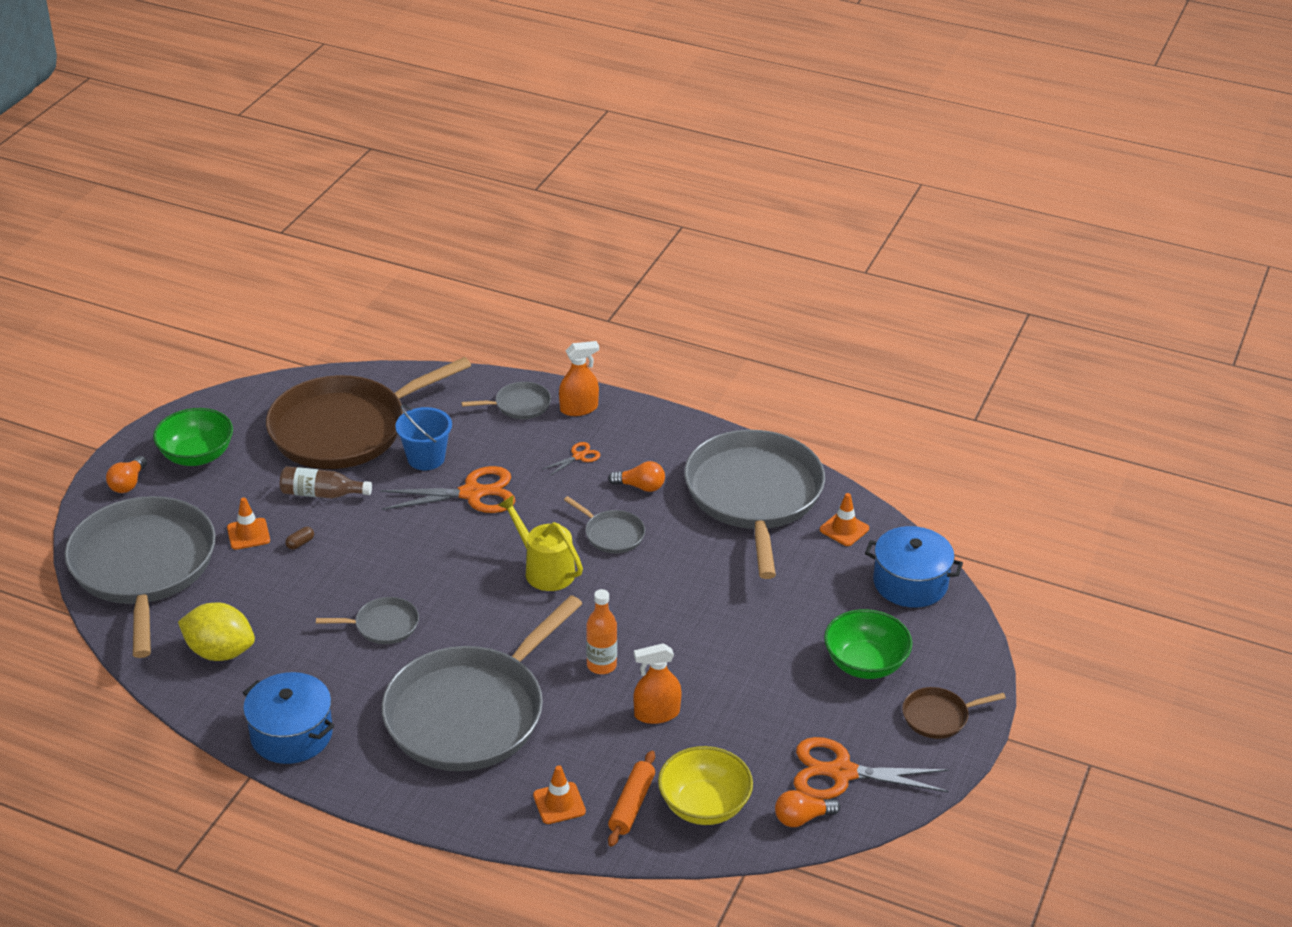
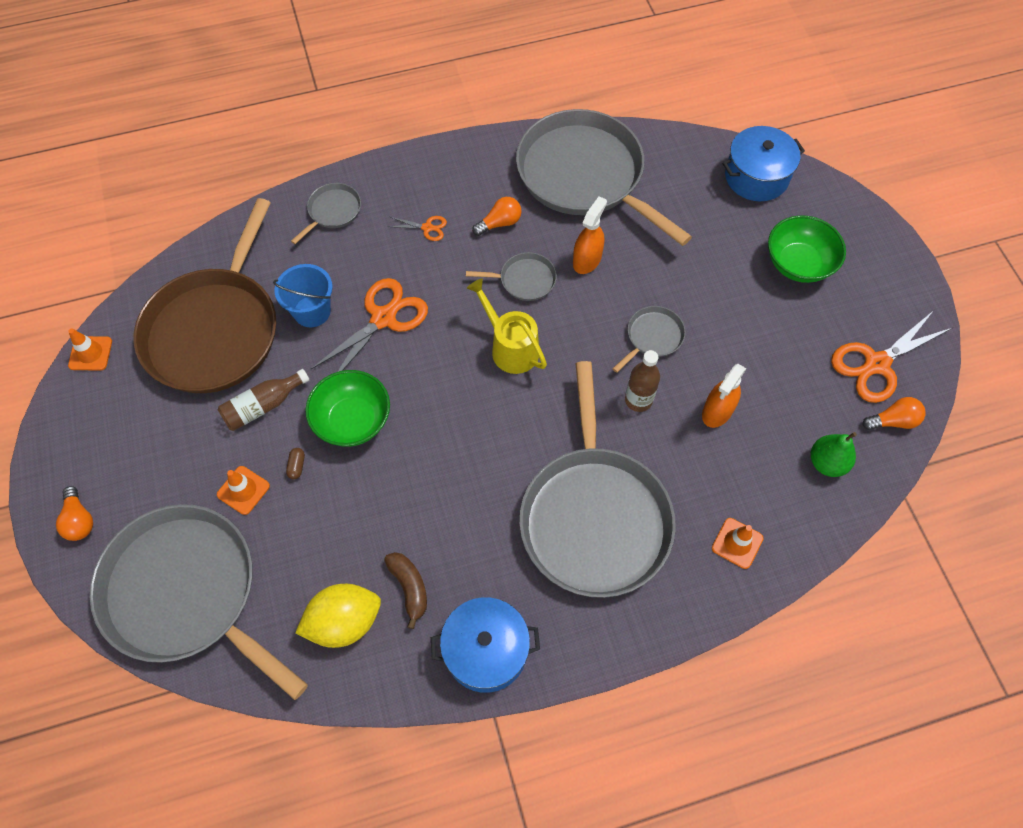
camera: 40 degrees left, 25 degrees up
green bowl [153,408,233,466] -> green bowl moved to [305,370,390,447]
grey pan [316,597,419,644] -> grey pan moved to [612,306,686,373]
yellow watering can [498,495,583,591] -> yellow watering can turned 45 degrees clockwise [467,278,547,374]
orange scissors [543,442,600,476] -> orange scissors turned 90 degrees clockwise [387,216,447,241]
orange spray bottle [559,341,599,416] -> orange spray bottle moved to [573,196,607,274]
orange bottle [586,589,617,674] -> brown bottle [625,350,660,412]
orange rolling pin [608,751,655,847] -> none
yellow bowl [658,746,753,825] -> green pear [811,432,857,477]
orange light bulb [775,790,840,827] -> orange light bulb turned 135 degrees counterclockwise [863,397,925,430]
orange traffic cone [820,493,869,546] -> orange traffic cone moved to [68,329,112,370]
brown pan [902,687,1006,739] -> none
none -> brown banana [384,552,427,629]

